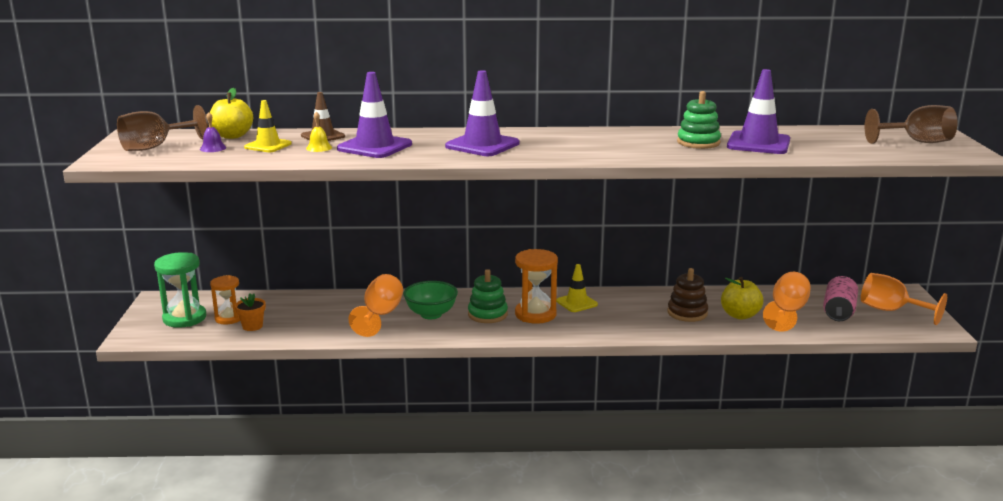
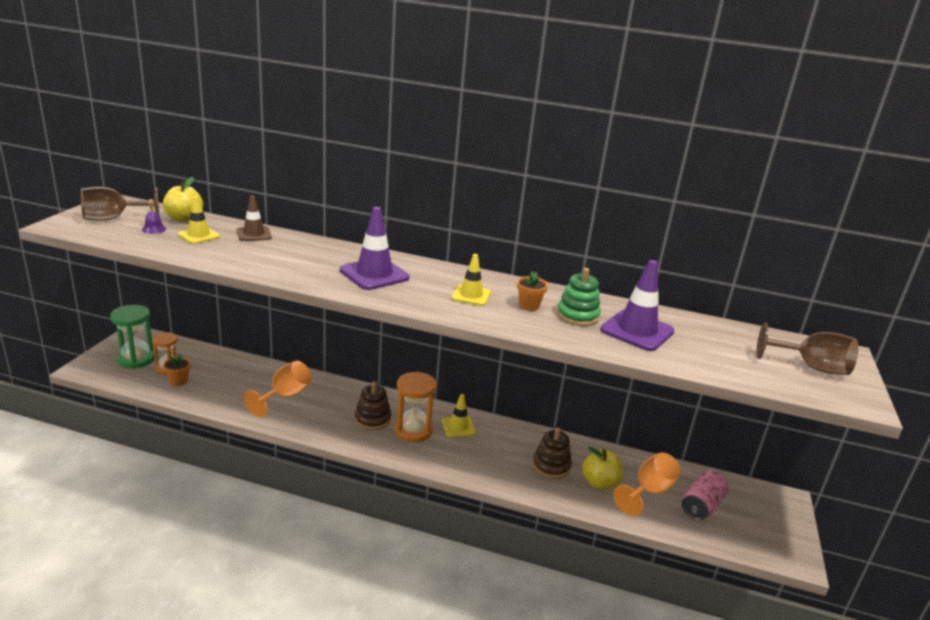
camera: 15 degrees right, 5 degrees up
yellow bell [306,111,332,152] -> none
purple traffic cone [337,72,412,158] -> none
green bowl [403,281,458,319] -> none
green stacking toy [468,269,508,323] -> brown stacking toy [355,382,391,430]
orange goblet [861,273,947,325] -> none
none -> yellow traffic cone [451,254,491,306]
none -> orange flower pot [517,271,548,311]

